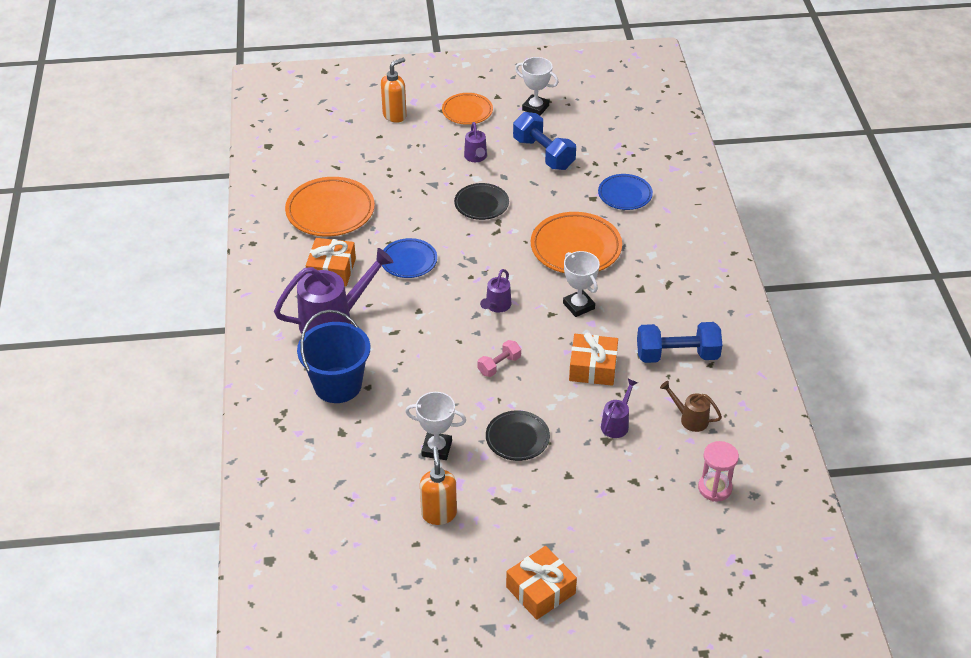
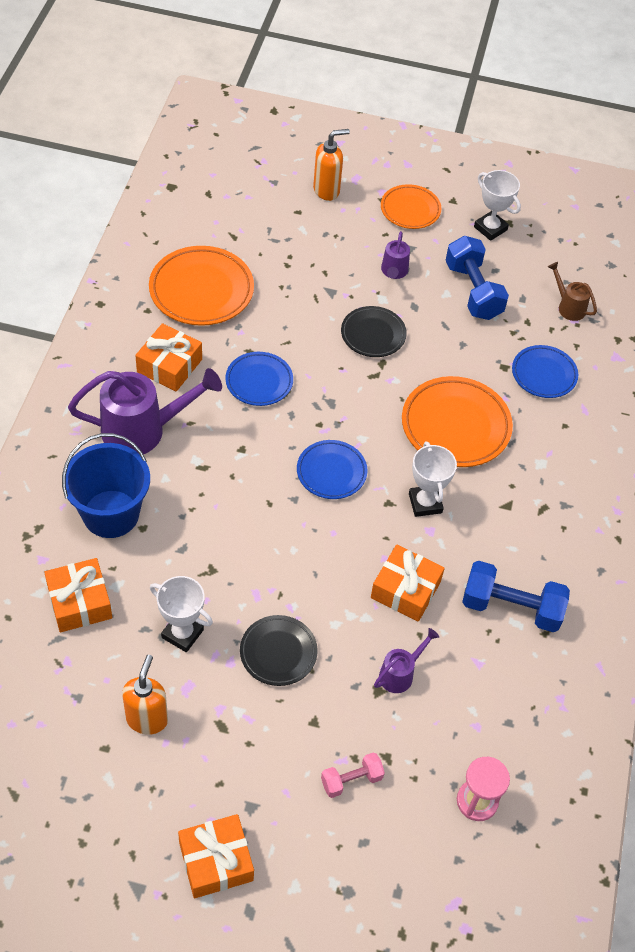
camera: 15 degrees right, 10 degrees up
pink dumbbell [478,340,521,377] -> pink dumbbell moved to [321,752,385,798]
purple watering can [480,269,511,313] -> blue plate [297,440,367,499]
brown watering can [660,381,722,432] -> brown watering can moved to [548,262,597,321]
none -> orange gift [44,558,112,632]

